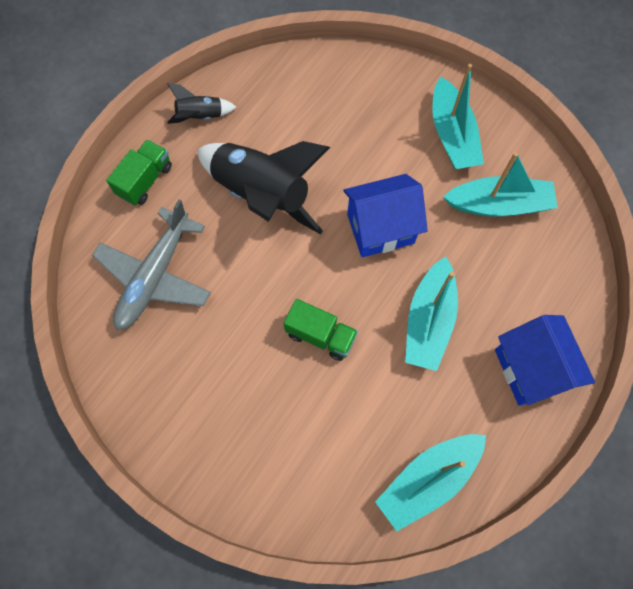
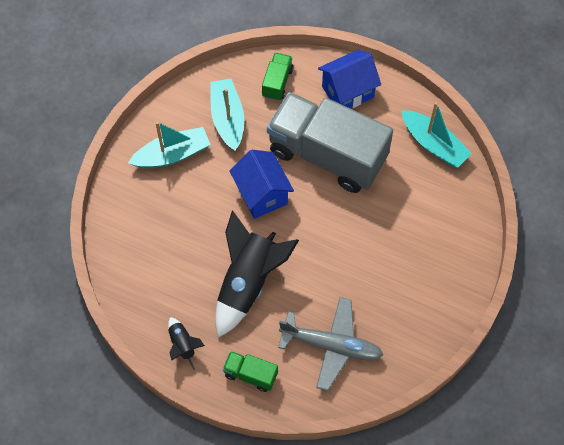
camera: 100 degrees left, 5 degrees down
green truck [284,299,358,361] -> green truck moved to [262,53,293,101]
turquoise boat [405,256,458,371] -> grey truck [267,92,393,193]

